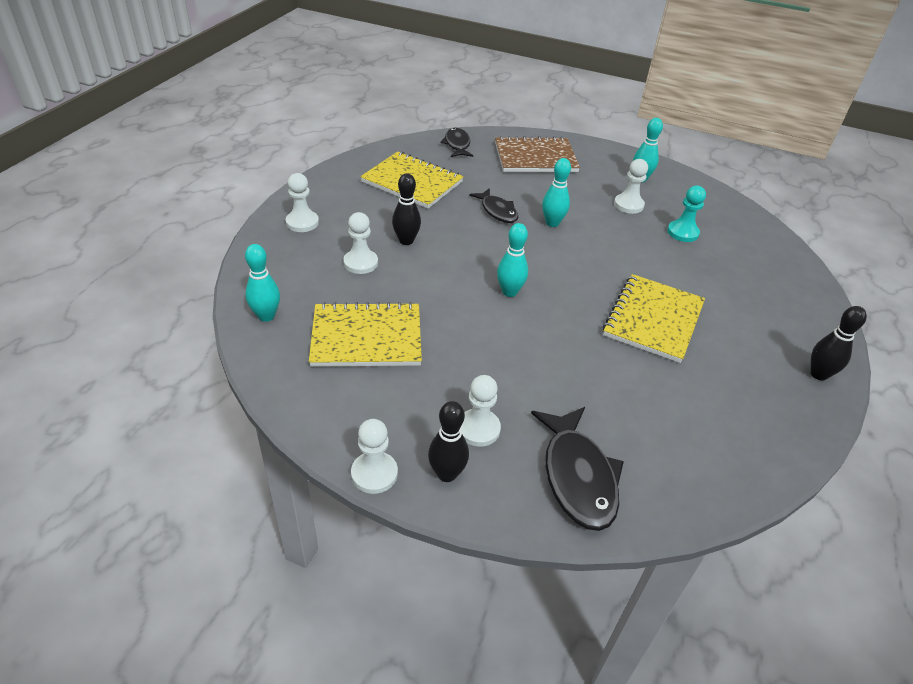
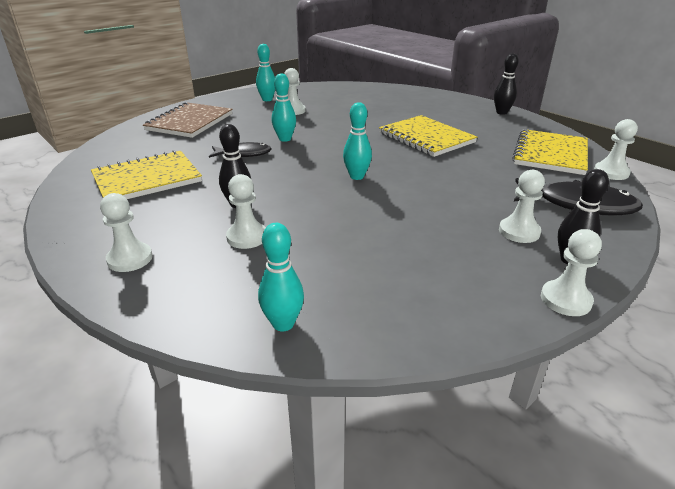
camera: 60 degrees left, 10 degrees down
yellow notebook [309,302,422,367] -> yellow notebook moved to [512,129,588,175]
black fish [440,128,473,157] -> none
turquoise pawn [667,186,706,242] -> none
none -> white pawn [594,119,638,180]

